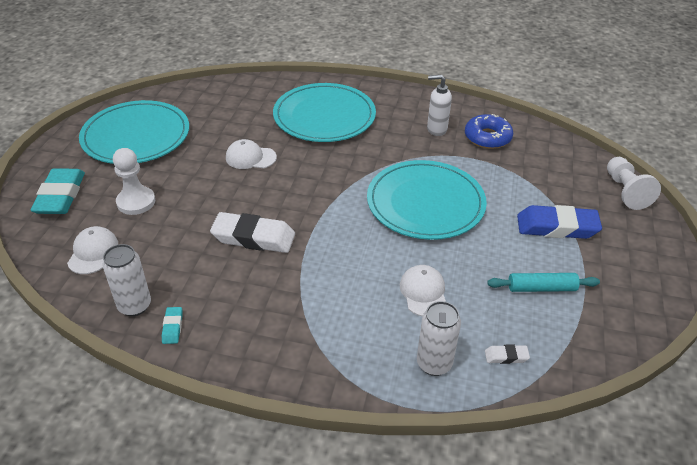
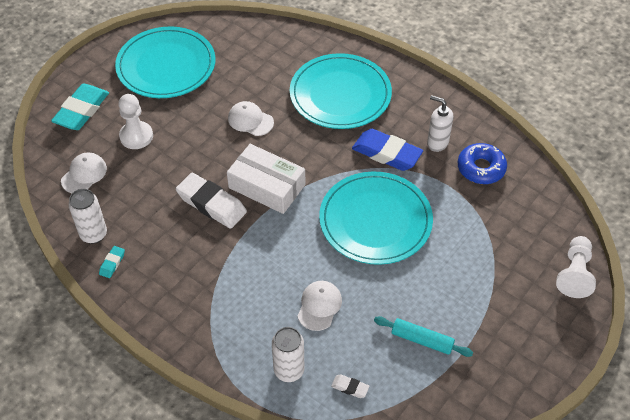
camera: 25 degrees right, 10 degrees up
blue eraser [517,205,602,239] -> blue eraser moved to [352,129,423,171]
none -> white box [227,144,305,214]

